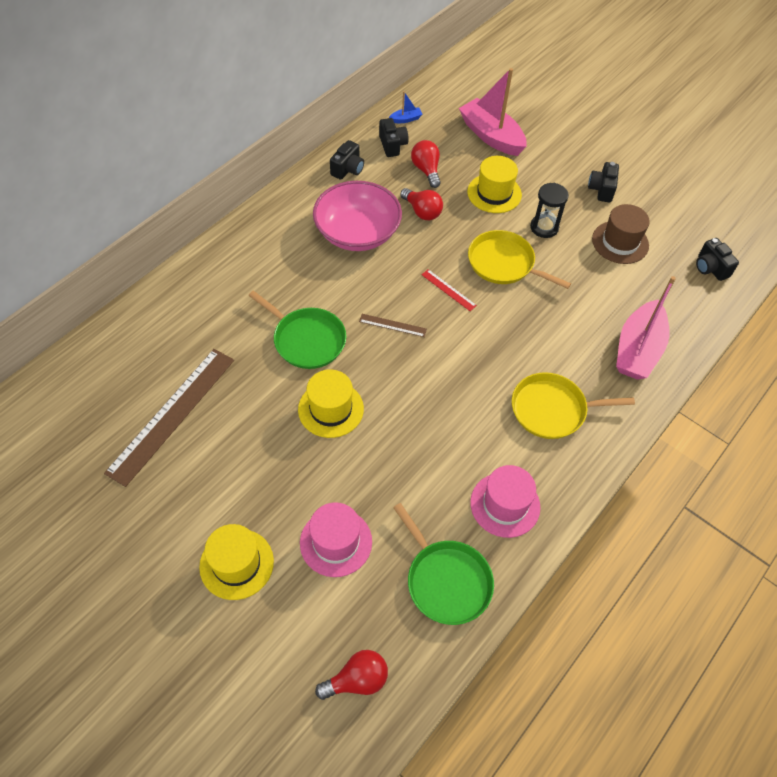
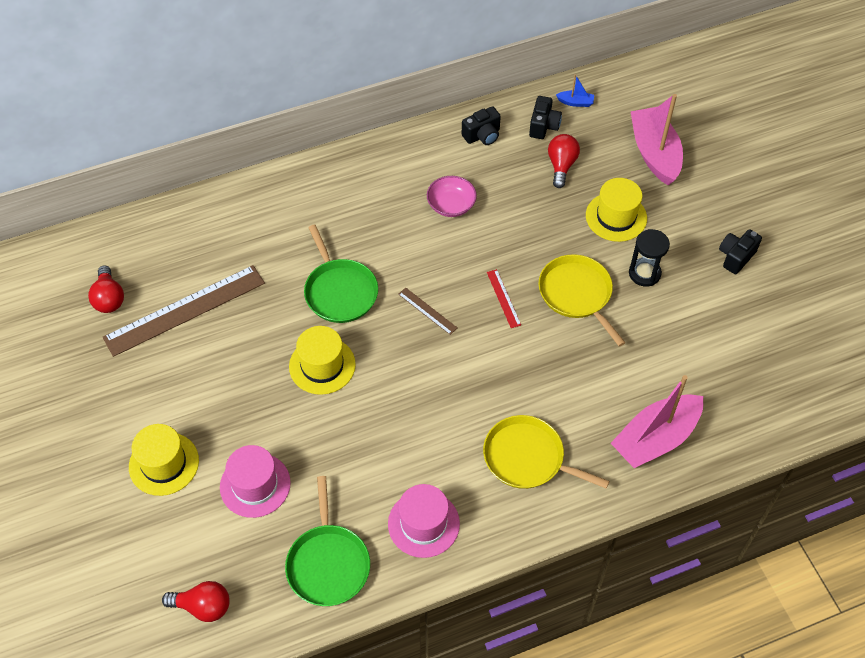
camera: 30 degrees right, 0 degrees up
pink bowl [313,181,402,251] -> pink bowl [427,176,477,217], size x0.53
red light bulb [400,188,443,220] -> red light bulb moved to [88,265,124,313]
brown hat [592,204,650,264] -> none
black camera [696,238,739,281] -> none

